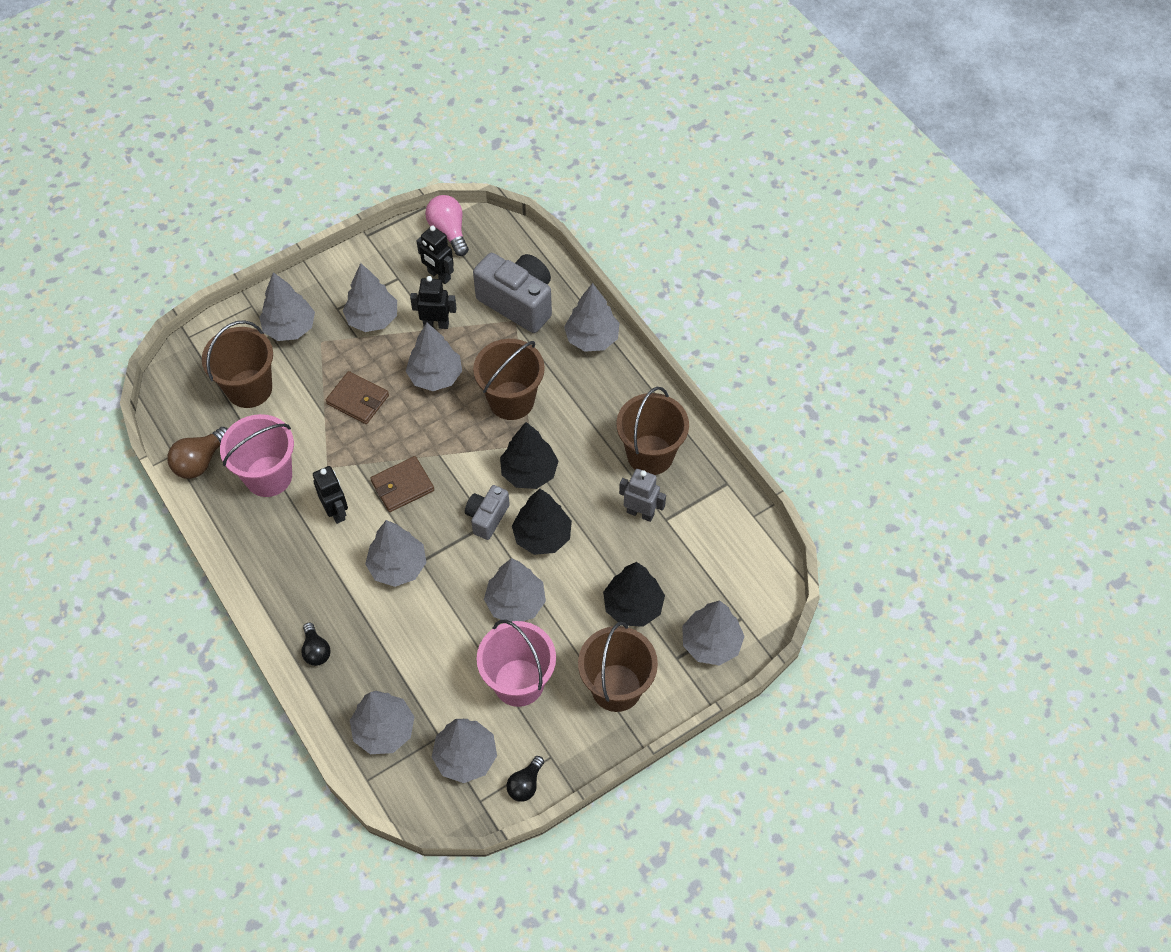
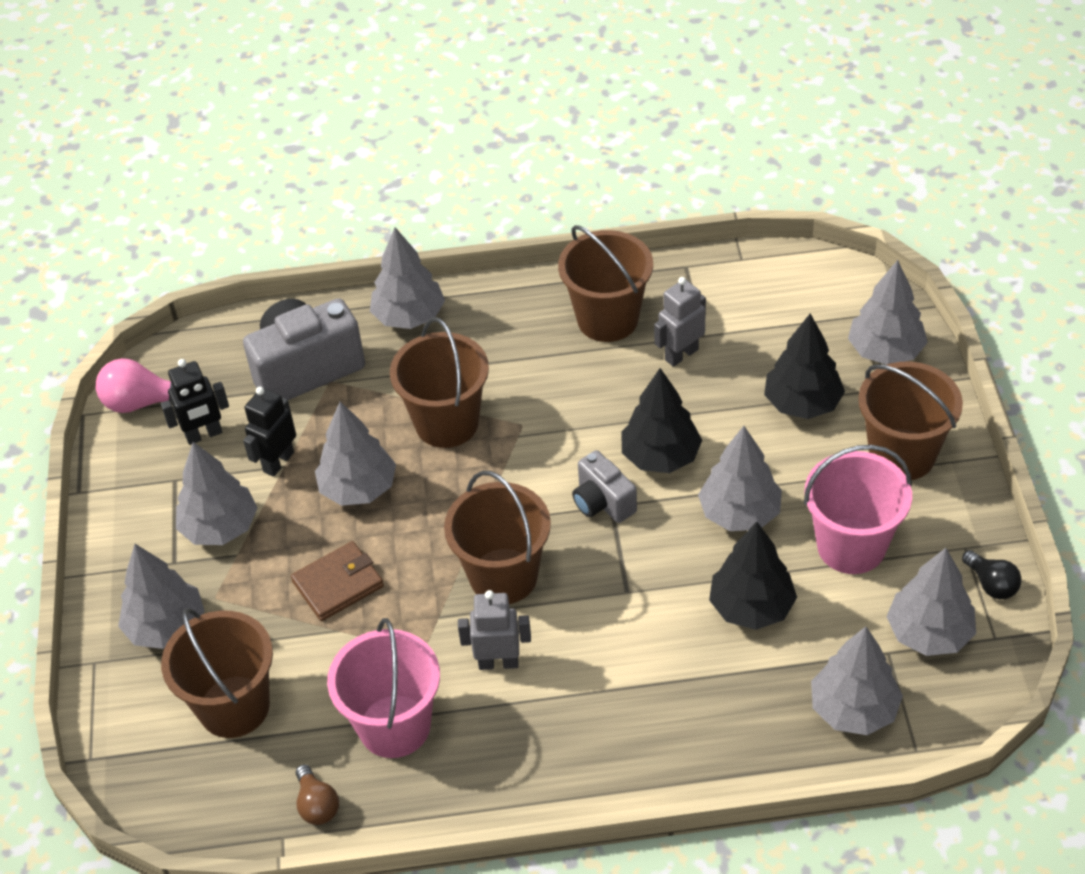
camera: 60 degrees left, 10 degrees down
brown light bulb [167,427,228,479] -> brown light bulb [296,764,339,825], size x0.65
black light bulb [301,622,331,666] -> none
black robot [313,466,348,524] -> grey robot [458,590,531,670]
grey tree [365,520,426,587] -> none
brown wallet [370,456,434,512] -> brown bucket [444,471,551,604]
black tree [500,422,559,489] -> black tree moved to [709,522,797,630]

